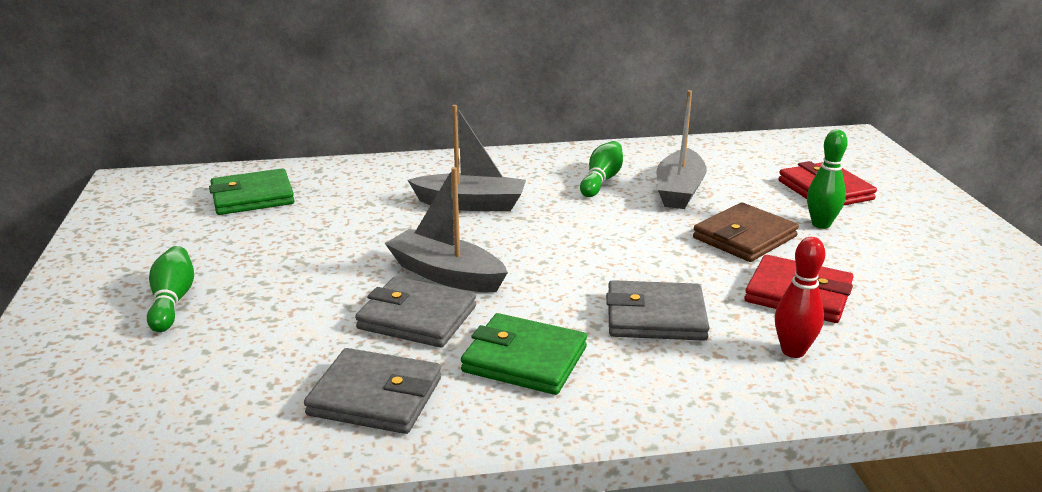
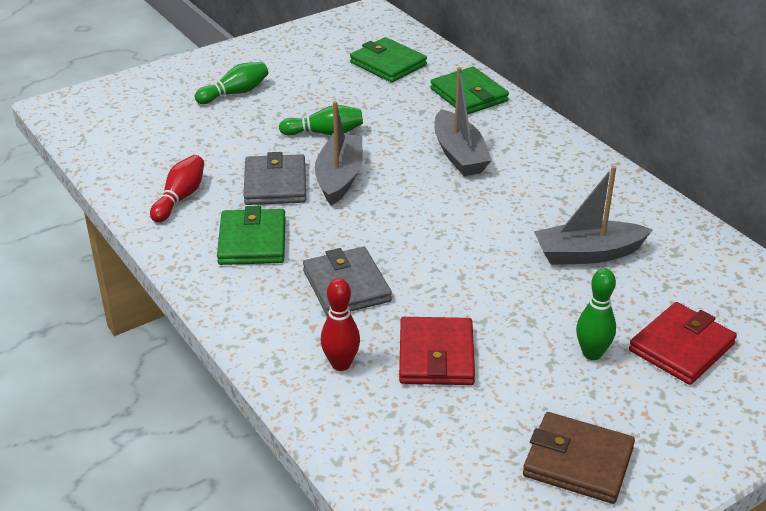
camera: 65 degrees right, 10 degrees up
grey wallet [304,348,441,434] -> red bowling pin [150,155,204,222]
green bowling pin [580,141,623,197] -> green bowling pin moved to [279,105,363,136]
brown wallet [693,202,799,262] -> brown wallet moved to [523,412,635,504]
none -> green wallet [430,67,509,115]

